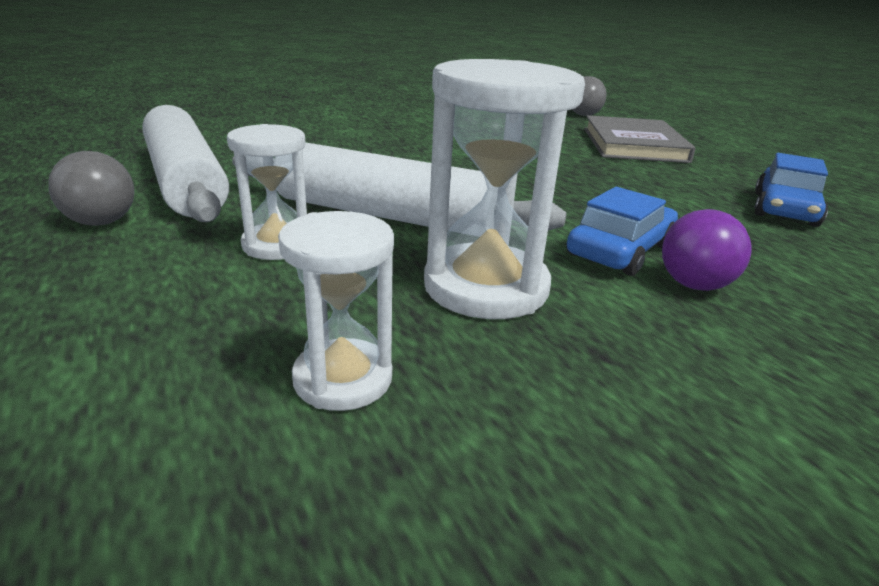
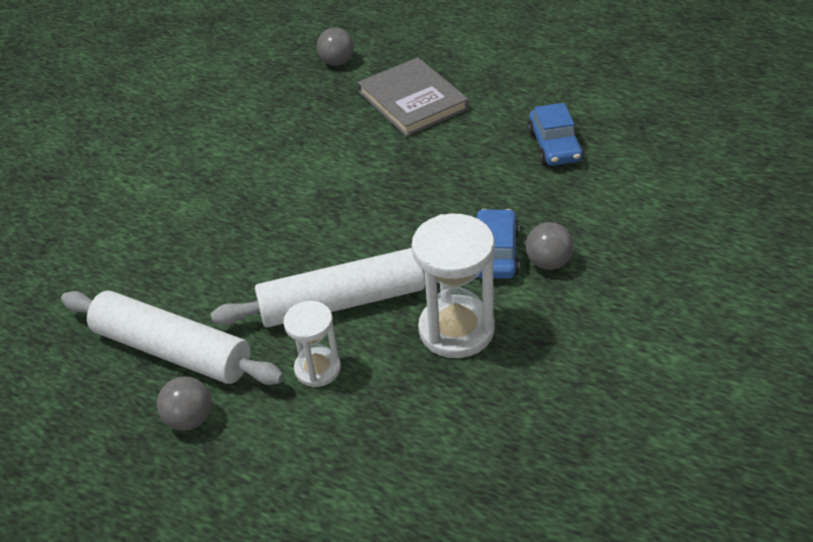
camera: 30 degrees left, 15 degrees up
white hourglass [278,211,394,411] -> none
purple ball [662,209,752,291] -> grey ball [526,222,574,270]

